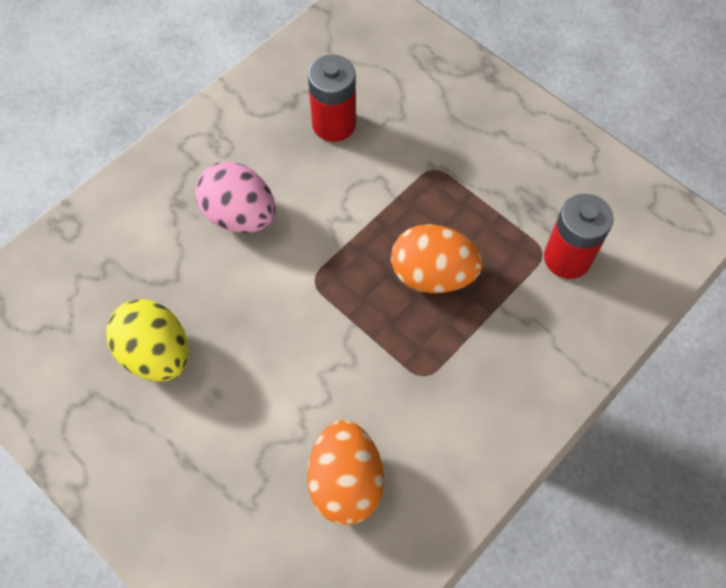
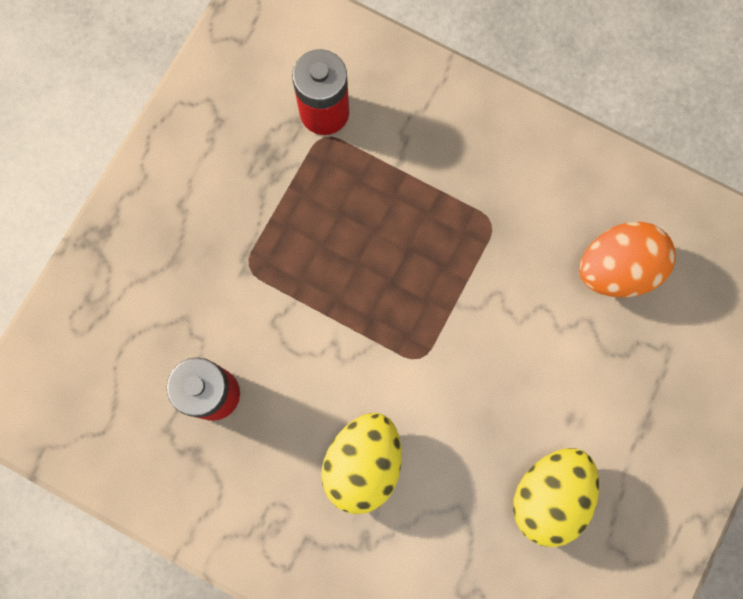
camera: 105 degrees left, 15 degrees up
pink egg [196,162,276,233] -> yellow egg [321,413,402,514]
orange egg [391,224,483,293] -> none

